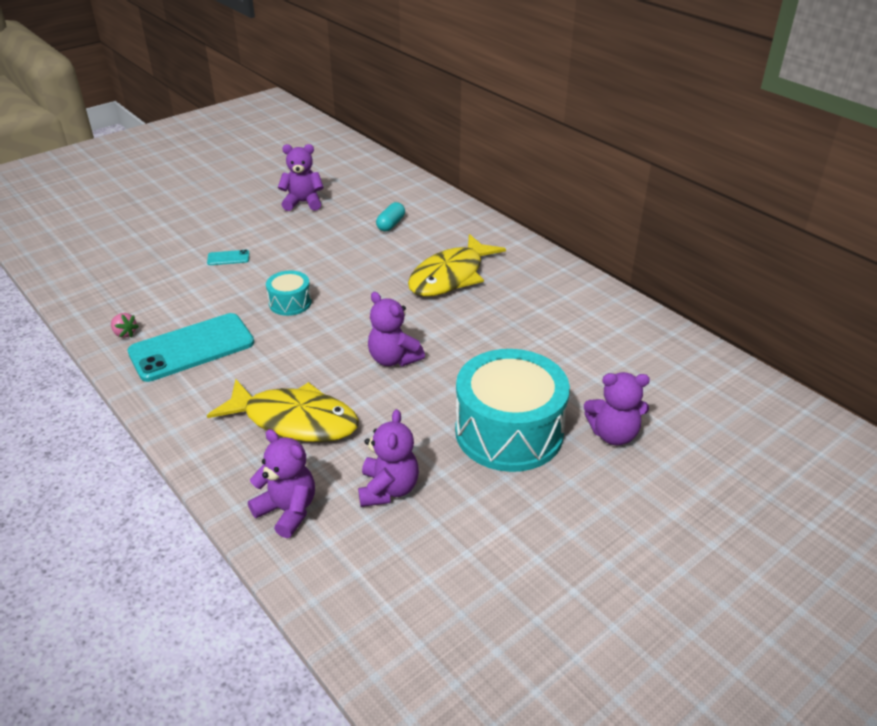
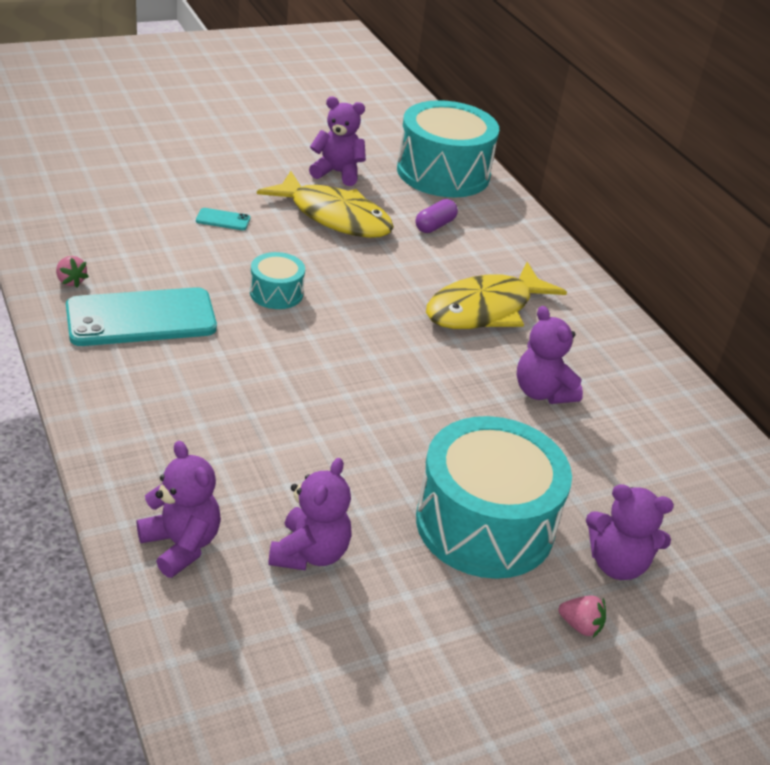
camera: 10 degrees right, 0 degrees up
yellow fish [207,379,359,442] -> yellow fish moved to [257,171,394,238]
purple teddy bear [368,292,425,366] -> purple teddy bear moved to [517,306,583,404]
turquoise capsule [376,202,405,231] -> purple capsule [415,199,458,233]
none -> turquoise drum [397,100,499,197]
none -> pink strawberry [559,596,606,638]

